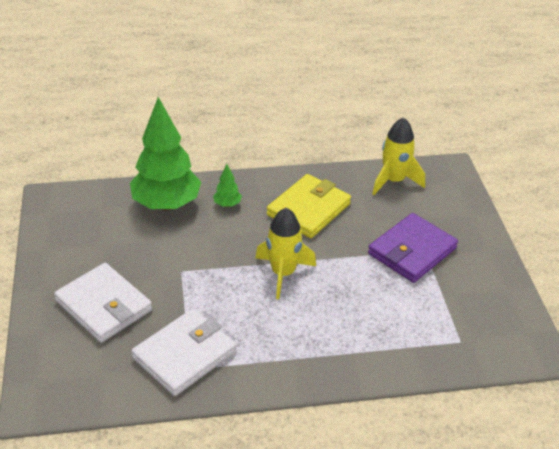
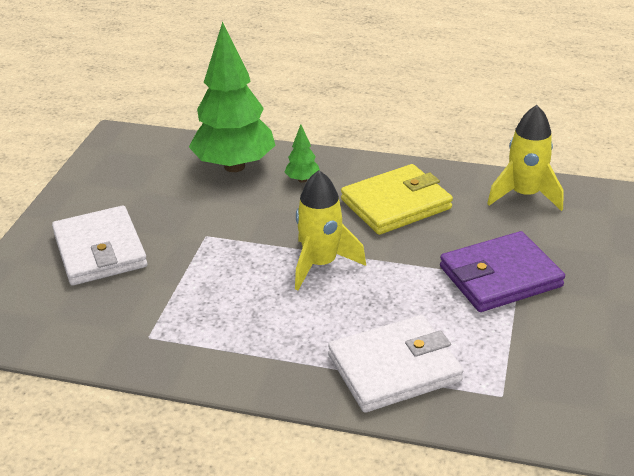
camera: 25 degrees right, 5 degrees down
white wallet [131,308,236,396] -> white wallet moved to [328,315,464,413]

